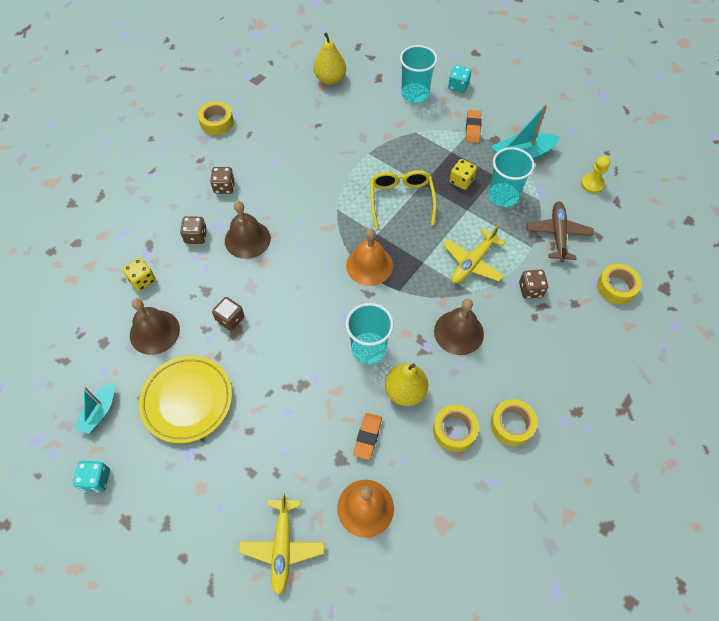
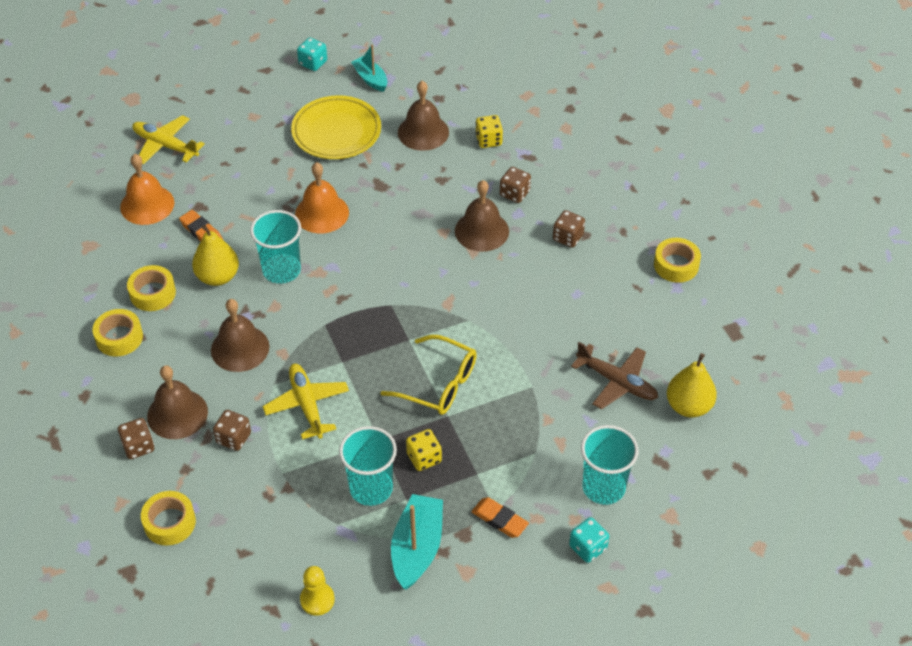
camera: 120 degrees right, 10 degrees down
brown dice [212,297,244,331] -> brown dice moved to [118,418,154,459]
orange bell [346,228,393,286] -> orange bell moved to [295,162,349,234]
brown plane [526,201,594,262] -> brown plane moved to [571,342,658,409]
none -> brown bell [147,365,208,439]

